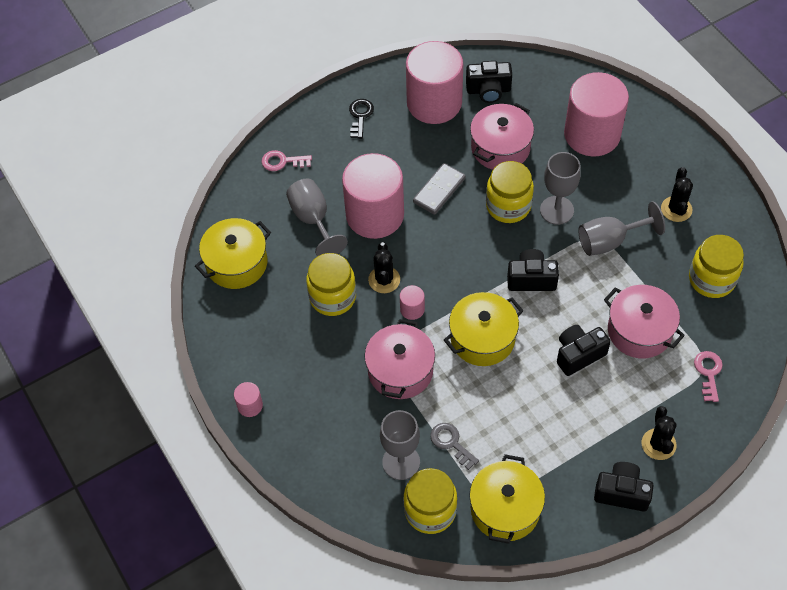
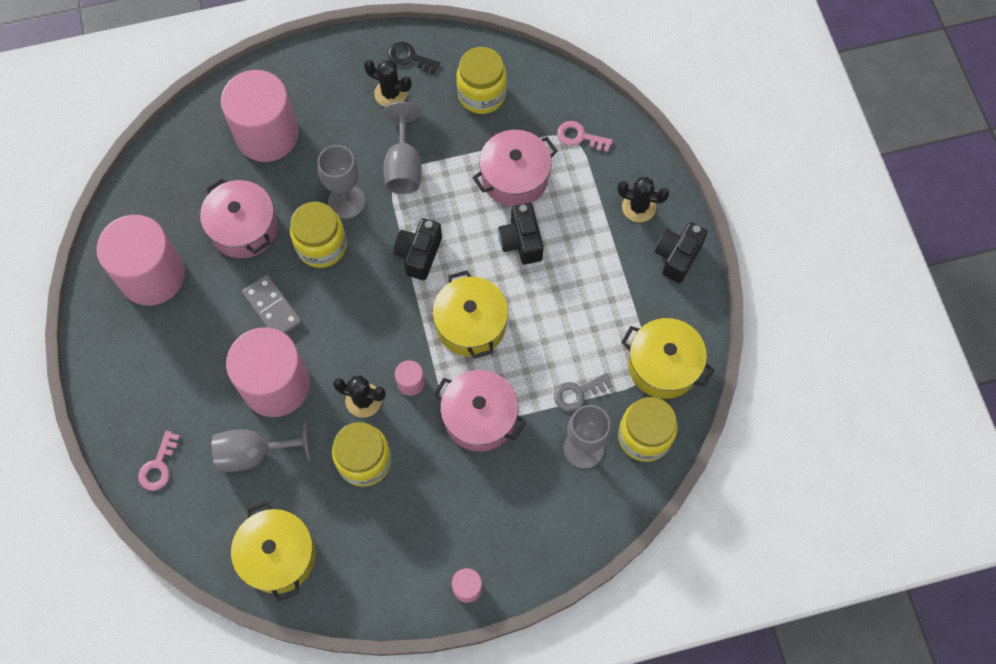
camera: 75 degrees left, 10 degrees up
black key [349,99,374,139] -> black key moved to [388,42,440,74]
black camera [466,61,512,103] -> none

